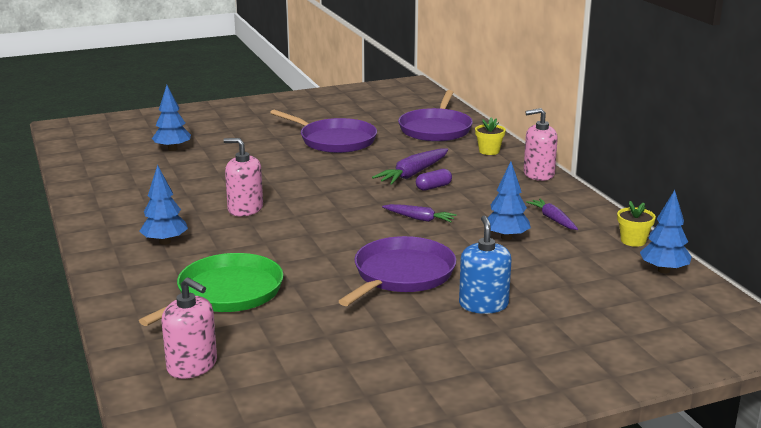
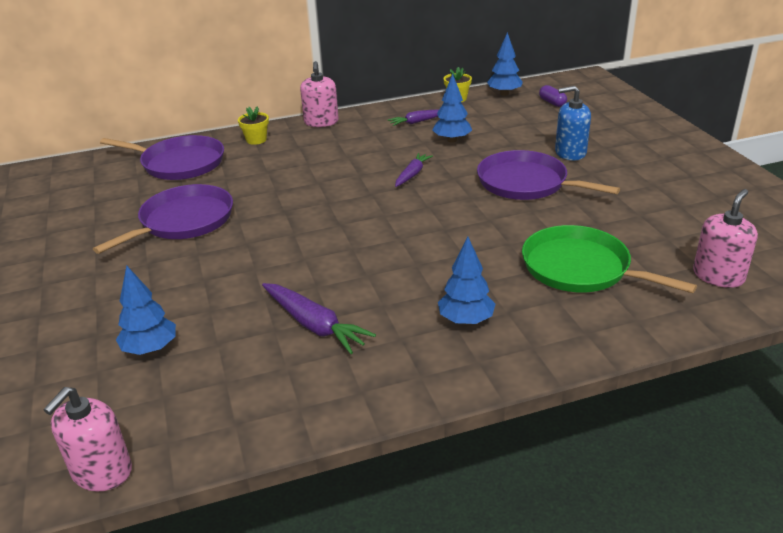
camera: 85 degrees left, 10 degrees up
pink soap dispenser [223,138,263,216] -> pink soap dispenser moved to [44,387,132,491]
purple carrot [372,148,448,185] -> purple carrot moved to [262,283,376,354]
purple capsule [416,169,452,191] -> purple capsule moved to [539,85,567,107]

